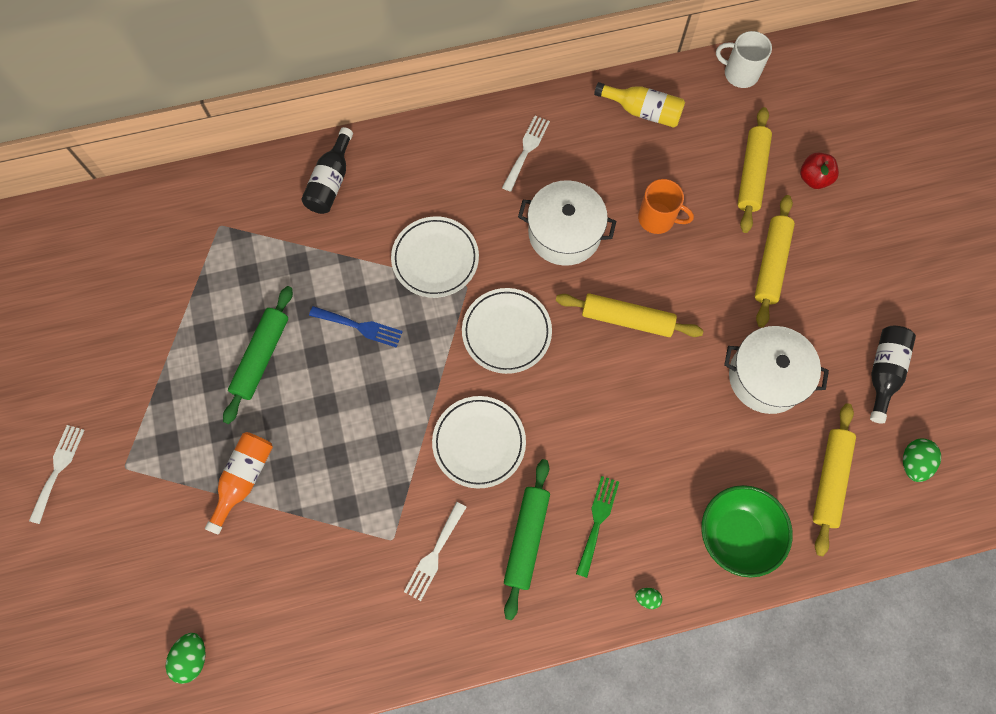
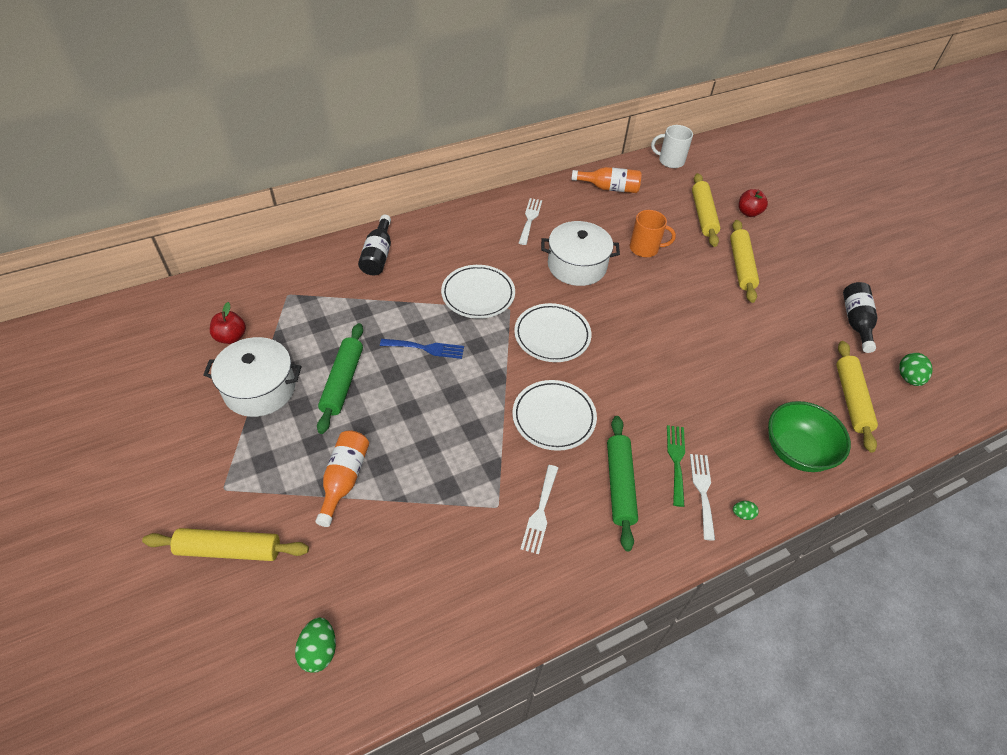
camera: 15 degrees left, 20 degrees down
white fork [29,425,85,524] -> white fork moved to [690,454,715,540]
yellow rolling pin [556,293,704,337] -> yellow rolling pin moved to [142,528,309,561]
yellow bottle [594,82,685,128] -> orange bottle [571,167,642,193]
white pot [724,326,829,414] -> white pot moved to [203,337,301,417]
none -> red apple [210,302,246,344]

